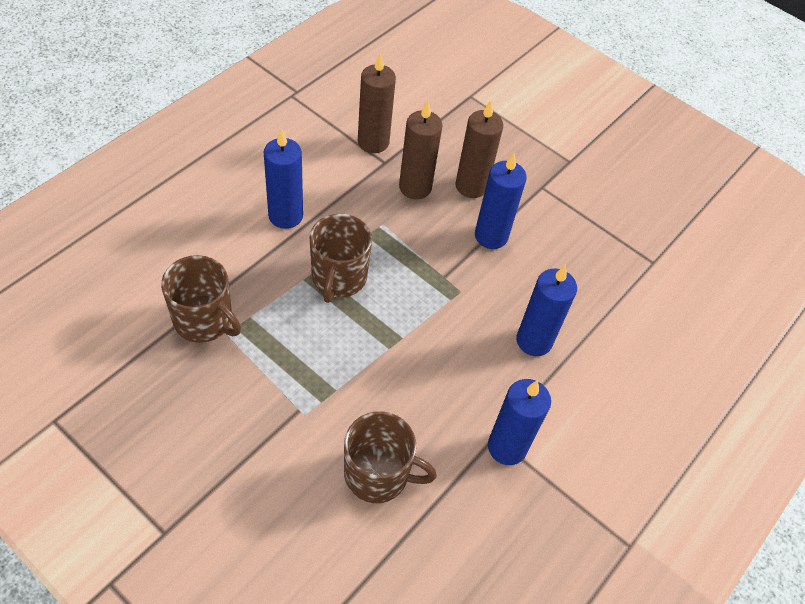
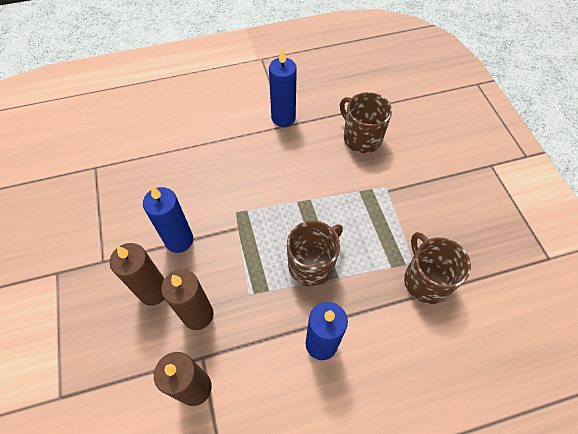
camera: 140 degrees left, 5 degrees up
blue candle [516,265,577,356] -> none

